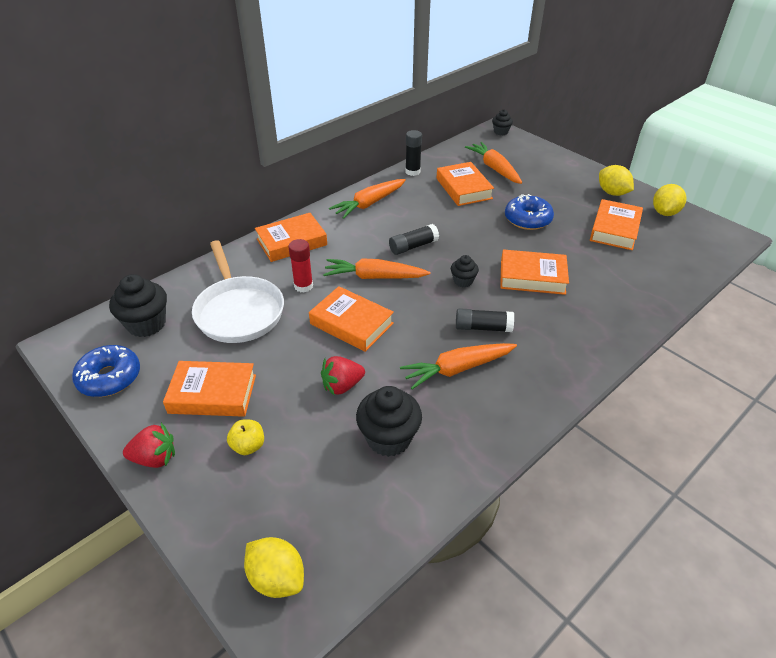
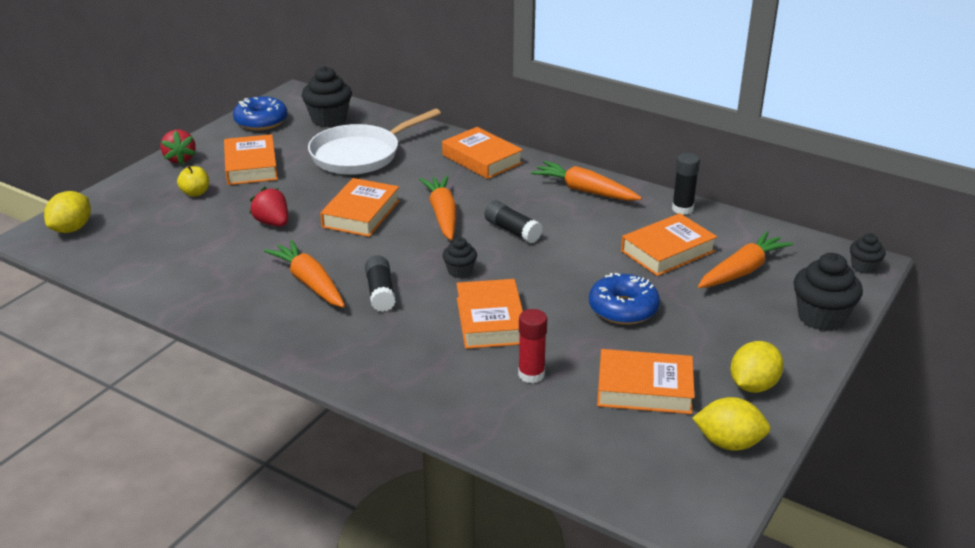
camera: 75 degrees right, 10 degrees down
red glue stick [289,239,313,293] -> red glue stick moved to [518,309,547,384]
black cupcake [356,386,422,457] -> black cupcake moved to [794,253,863,331]

